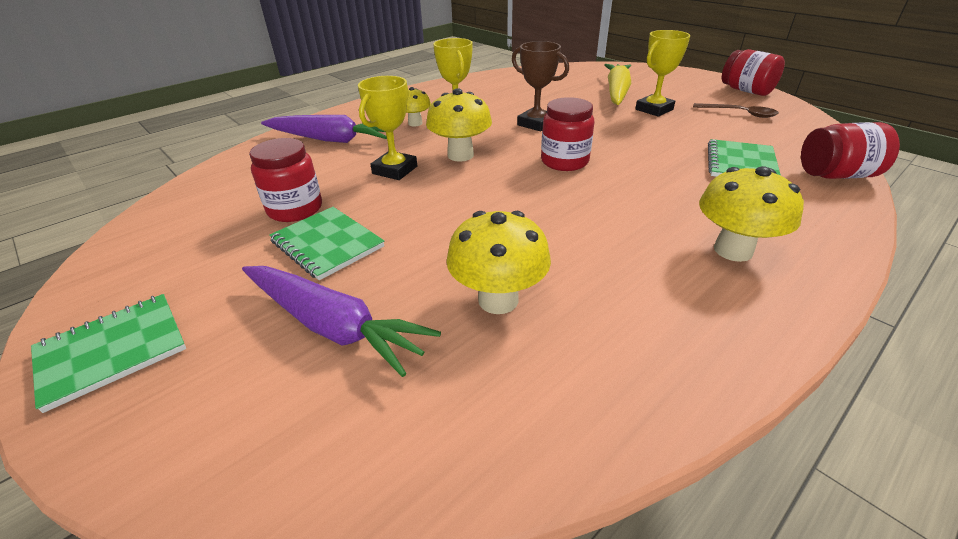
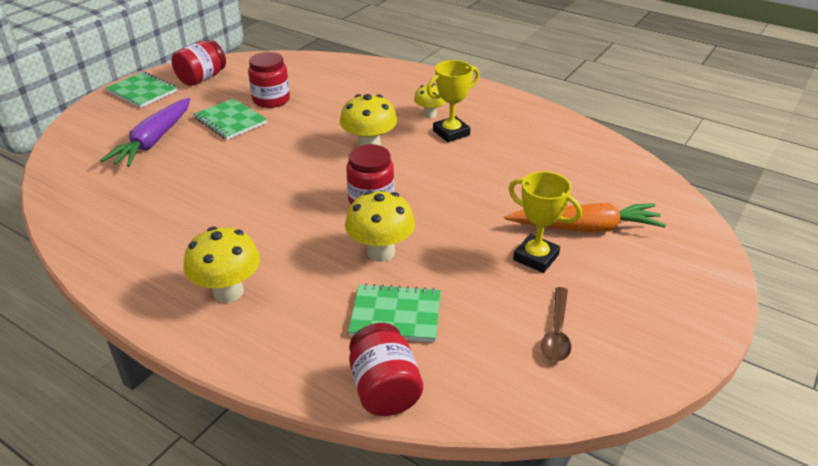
camera: 75 degrees right, 0 degrees up
purple carrot [261,115,387,143] -> none
green notebook [269,207,384,280] -> green notebook turned 75 degrees counterclockwise [194,98,267,140]
yellow trophy [358,76,417,180] -> none
yellow mushroom [446,211,551,314] -> yellow mushroom moved to [345,191,415,262]
brown trophy [512,41,569,131] -> none
yellow carrot [604,64,631,105] -> orange carrot [504,203,666,232]
red jar [722,49,785,96] -> red jar moved to [172,40,226,86]

